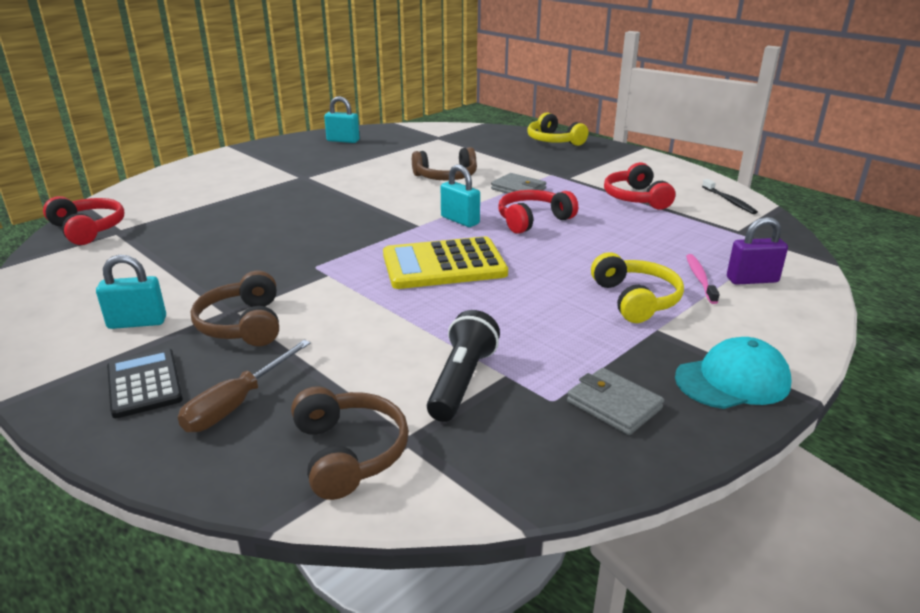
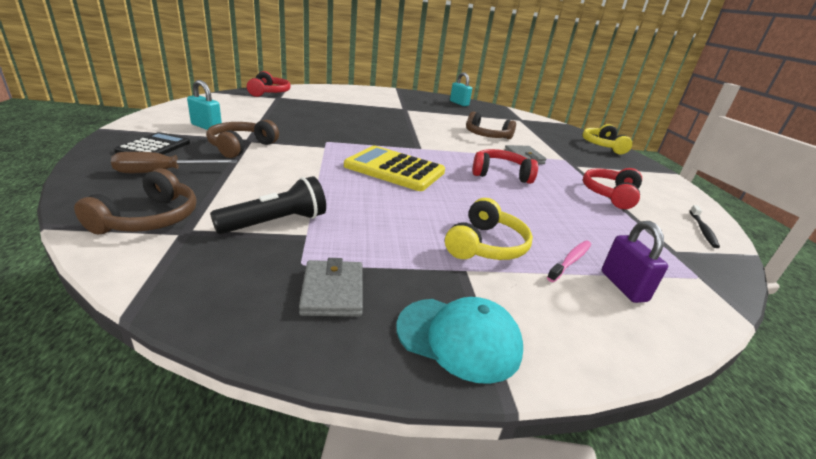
camera: 35 degrees right, 0 degrees up
turquoise padlock [441,165,480,227] -> none
purple padlock [727,217,788,285] -> purple padlock turned 45 degrees clockwise [602,221,668,303]

